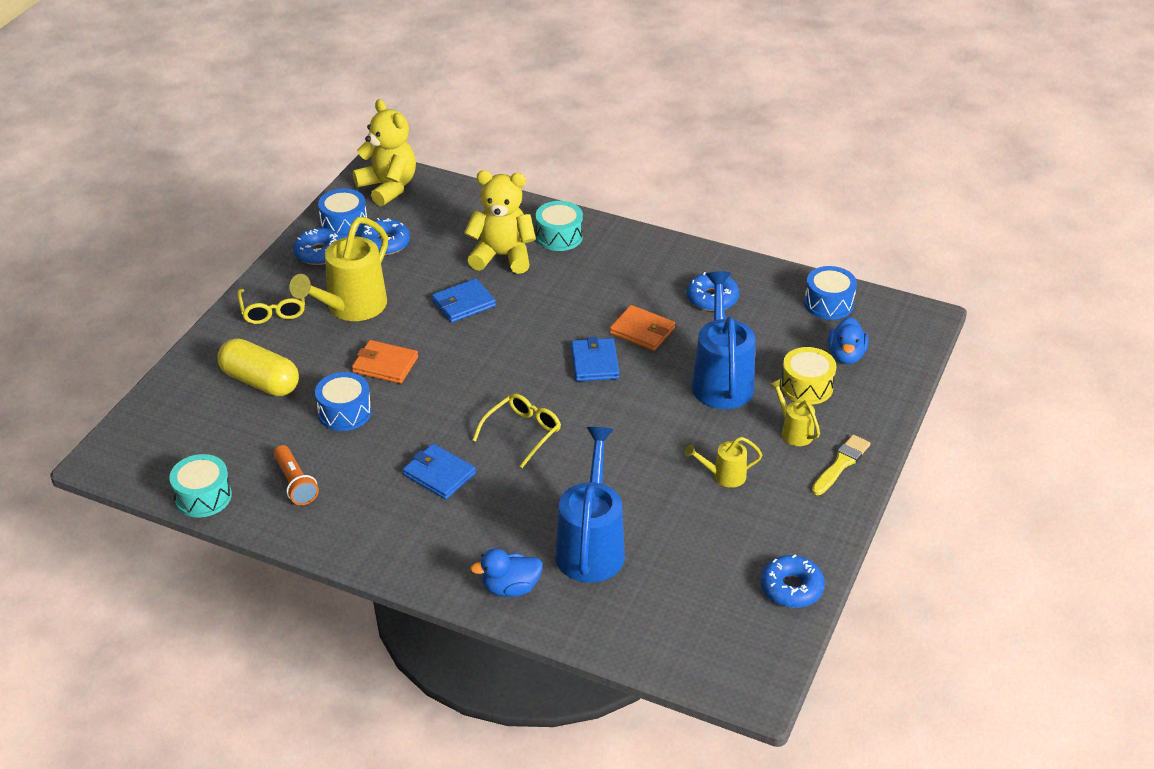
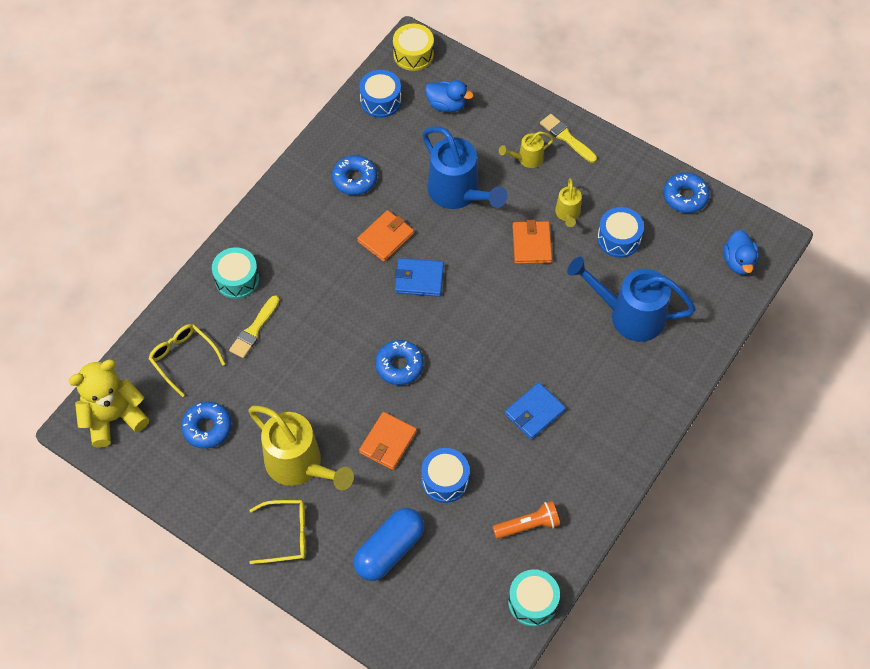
camera: 80 degrees left, 20 degrees up
yellow capsule [217,338,299,396] -> blue capsule [354,508,424,581]
blue donut [293,228,342,265] -> blue donut moved to [375,340,424,385]
blue drum [318,188,367,238] -> blue drum moved to [597,207,644,258]
blue wallet [432,278,496,323] -> none
yellow teddy bear [464,170,536,274] -> yellow brush [229,295,280,358]
blue duck [470,549,543,597] -> blue duck moved to [723,230,759,275]
yellow glasses [472,393,561,468] -> yellow glasses moved to [148,324,225,397]
blue watering can [692,271,755,409] -> blue watering can turned 135 degrees counterclockwise [422,126,507,209]
yellow drum [781,347,836,405] -> yellow drum moved to [393,24,434,71]
none -> orange wallet [512,219,552,264]

